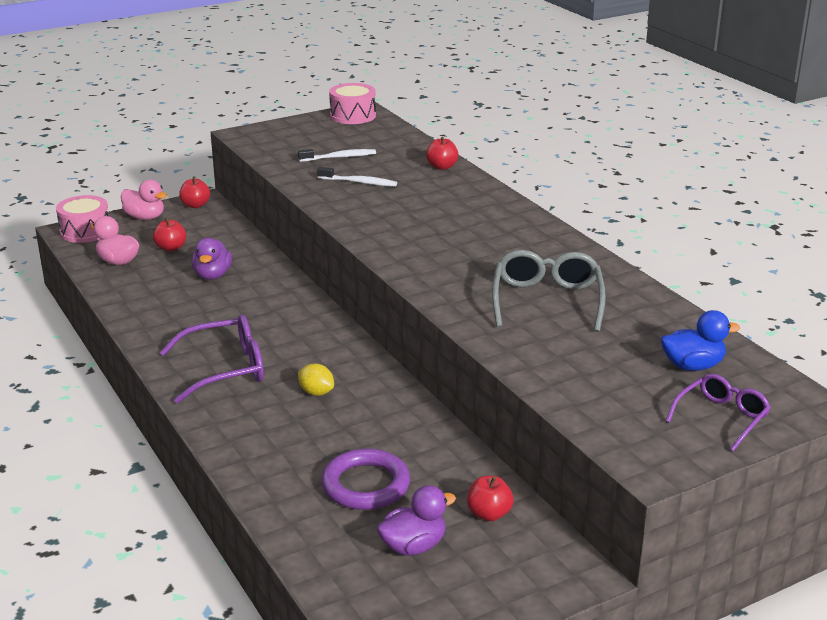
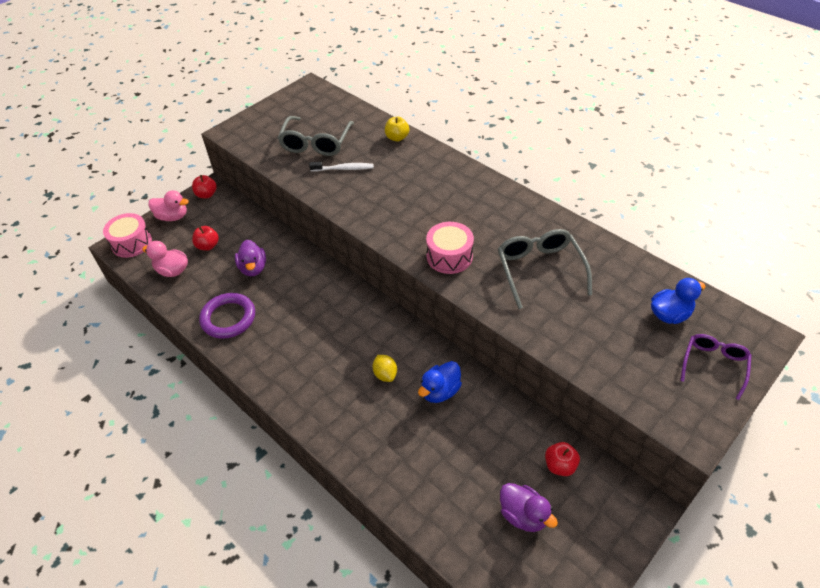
camera: 15 degrees left, 20 degrees up
purple glasses [160,314,264,404] -> none
white toothbrush [298,149,376,162] -> grey glasses [278,116,354,156]
yellow lemon [298,364,334,396] -> yellow lemon turned 45 degrees clockwise [373,355,397,382]
purple ring [321,449,410,510] -> purple ring moved to [199,293,255,339]
pink drum [329,83,376,124] -> pink drum moved to [426,222,474,274]
purple duck [377,485,456,556] -> purple duck turned 90 degrees clockwise [500,483,558,532]
red apple [426,137,459,170] -> yellow apple [385,117,409,142]
none -> blue duck [418,361,462,403]

